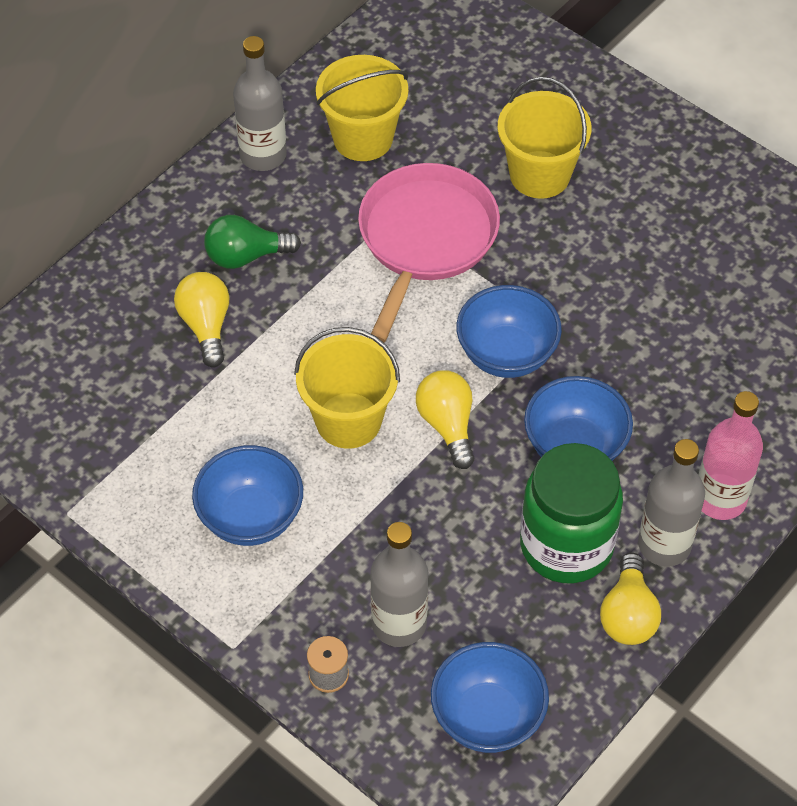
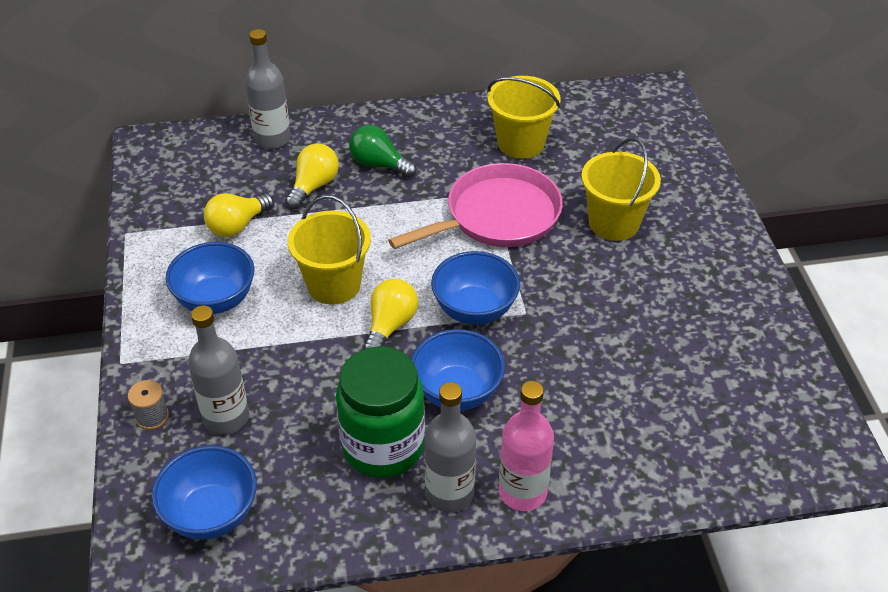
camera: 40 degrees right, 10 degrees down
grey bottle [233,36,287,171] -> grey bottle moved to [245,29,291,149]
yellow light bulb [600,553,661,645] -> yellow light bulb moved to [204,193,274,237]

